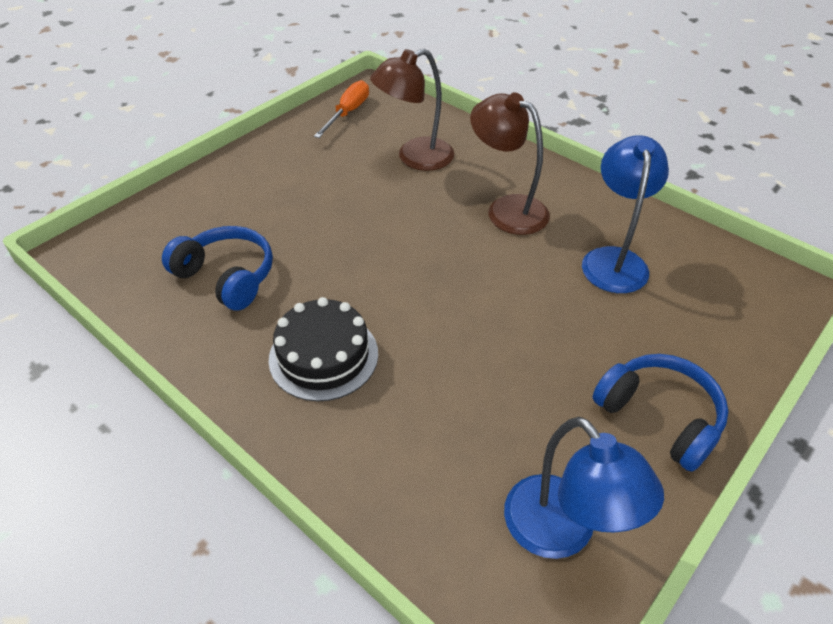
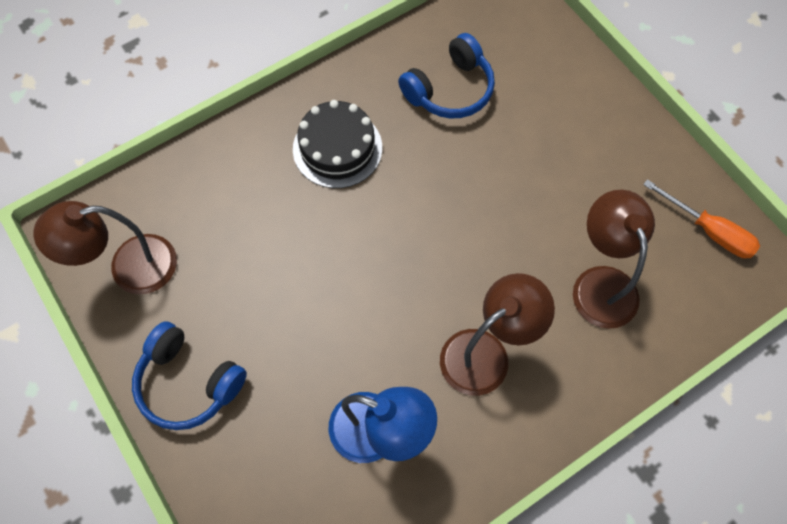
camera: 105 degrees right, 20 degrees up
blue lamp [504,417,664,559] -> brown lamp [34,201,177,294]
blue headphones [592,354,729,472] -> blue headphones turned 60 degrees clockwise [132,321,247,430]

